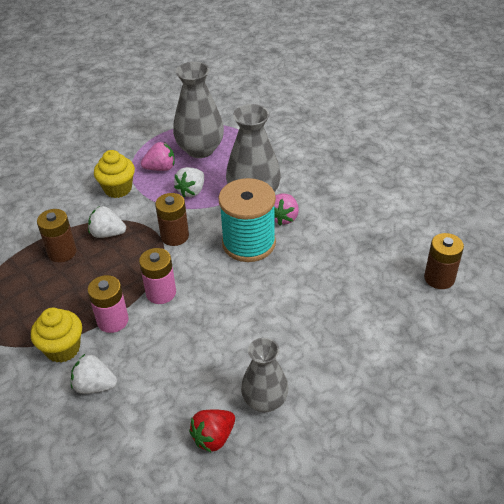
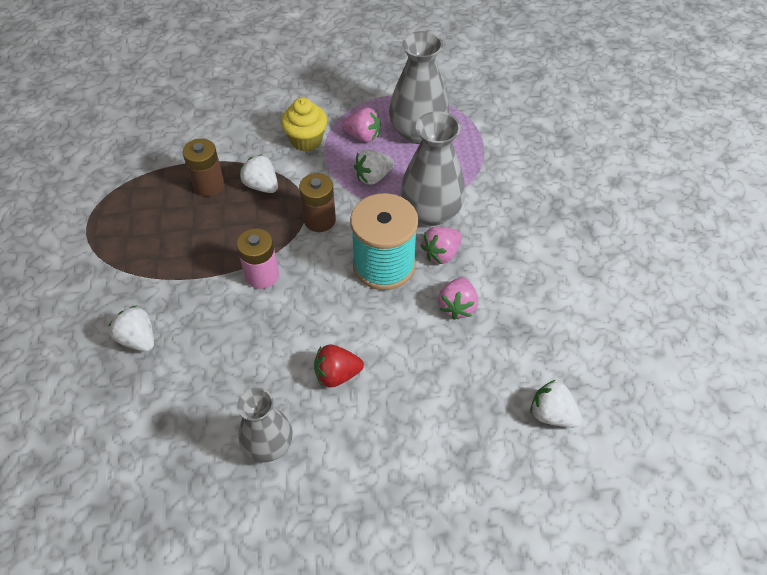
camera: 30 degrees right, 10 degrees up
yellow cupcake [31,308,82,363] -> none
pink battery [88,275,129,333] -> none
red strawberry [189,409,235,452] -> red strawberry moved to [314,344,364,387]
brown battery [424,233,464,289] -> white strawberry [530,380,582,427]
none -> pink strawberry [438,277,478,320]

